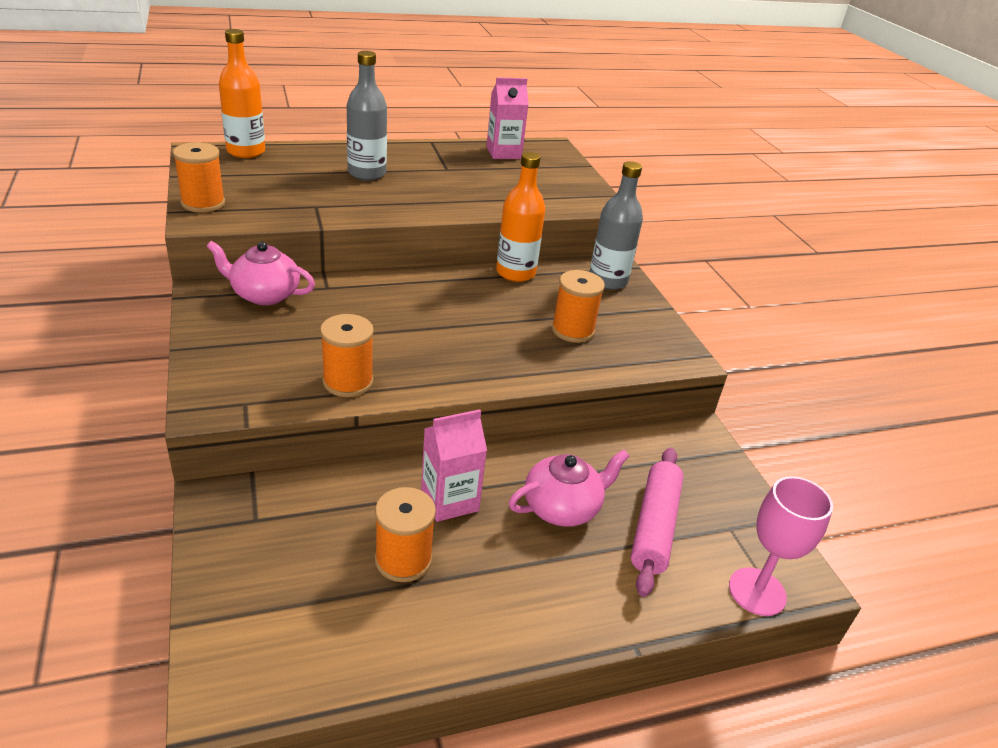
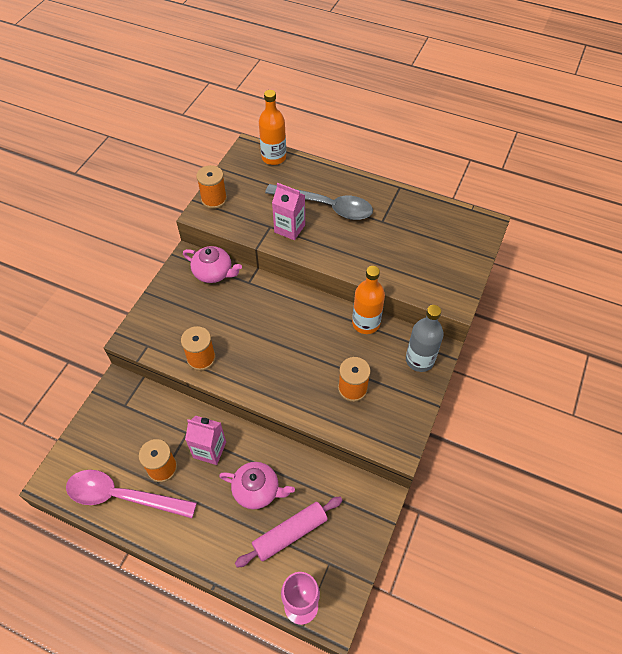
camera: 45 degrees right, 20 degrees up
pink teapot [207,241,315,305] -> pink teapot turned 150 degrees clockwise [183,246,242,283]
grey bottle [347,51,387,181] -> grey spoon [265,184,373,220]
pink carton [486,77,529,159] -> pink carton moved to [272,183,305,240]
none -> pink spoon [66,470,197,518]

